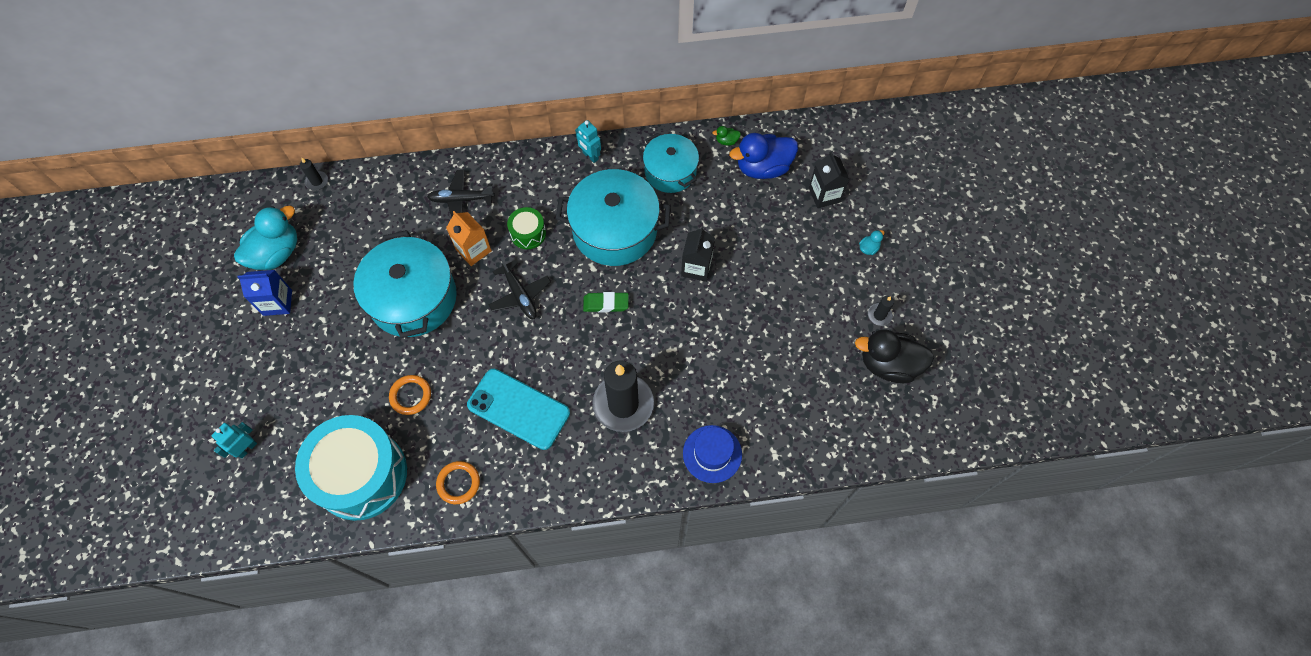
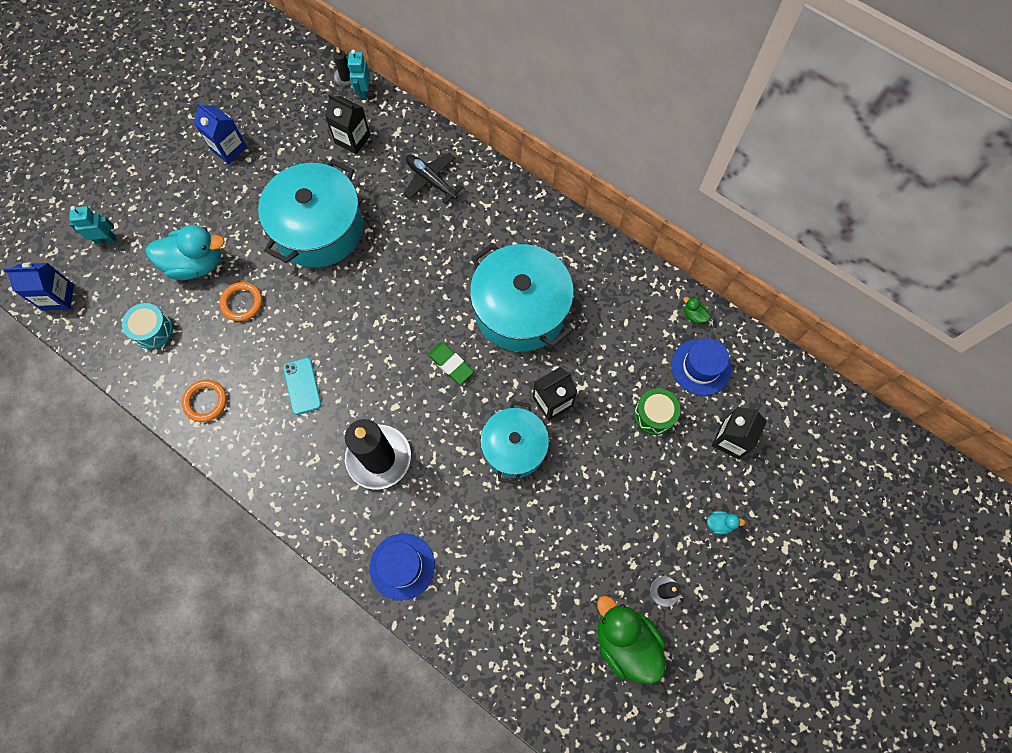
camera: 45 degrees right, 5 degrees up
turquoise duck [234,206,297,270] -> turquoise duck moved to [146,225,225,280]
turquoise drum [295,415,407,521] -> turquoise drum [122,303,173,349], size x0.44
orange carton [446,211,492,266] -> none
turquoise phone [467,369,570,450] -> turquoise phone [283,358,321,415], size x0.55
black plane [489,257,551,319] -> none
green drum [507,207,546,249] -> green drum moved to [634,388,680,435]
turquoise robot [575,120,601,163] -> turquoise robot moved to [348,49,370,100]
turquoise pot [643,133,699,193] -> turquoise pot moved to [480,401,549,484]
blue duck [730,133,798,179] -> blue hat [671,338,732,396]
black duck [855,329,934,383] -> green duck [597,596,666,685]
none -> blue carton [4,262,74,311]
none -> black carton [325,94,370,154]

